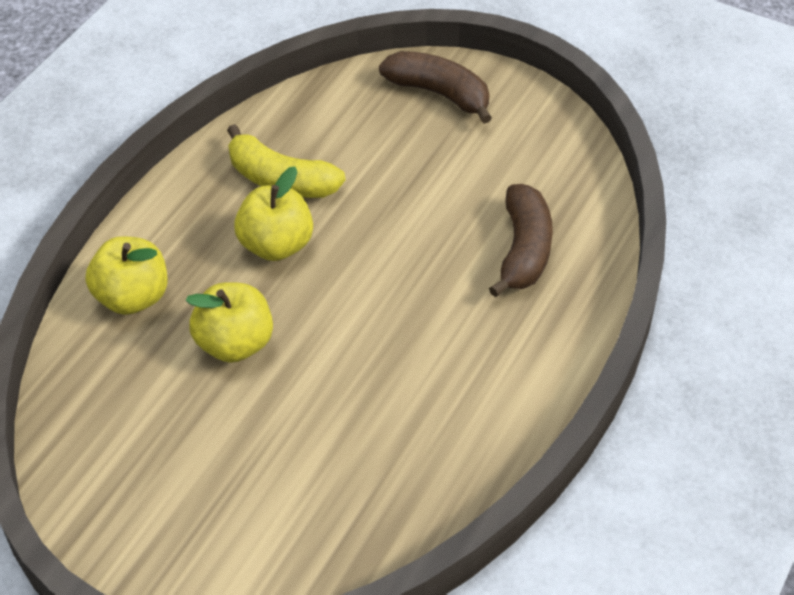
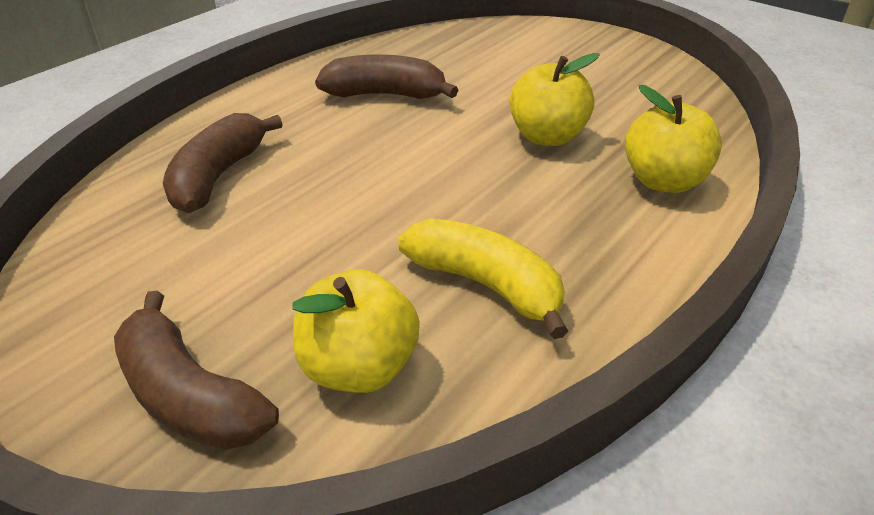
camera: 170 degrees left, 10 degrees down
yellow apple [234,167,313,261] -> yellow apple moved to [292,269,420,393]
none -> brown banana [315,54,458,99]

